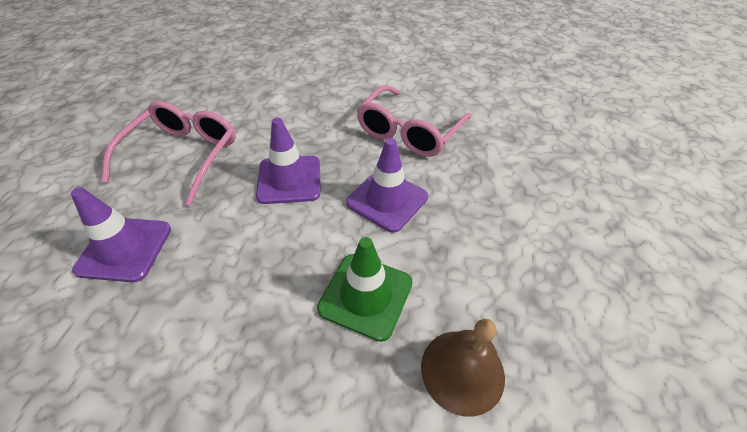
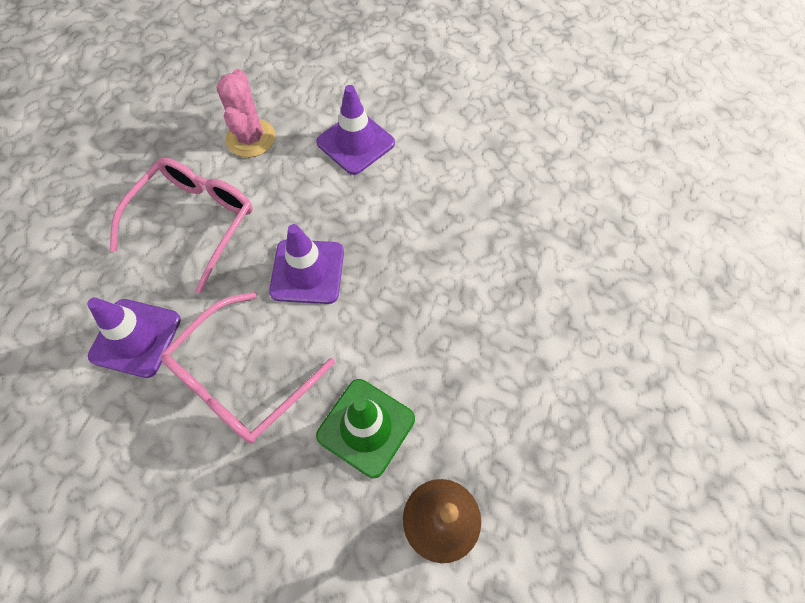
camera: 10 degrees right, 15 degrees up
purple traffic cone [346,138,428,233] -> purple traffic cone moved to [316,85,395,175]
pink glasses [357,85,471,157] -> pink glasses moved to [161,292,335,444]
none -> pink cactus [216,69,275,157]

